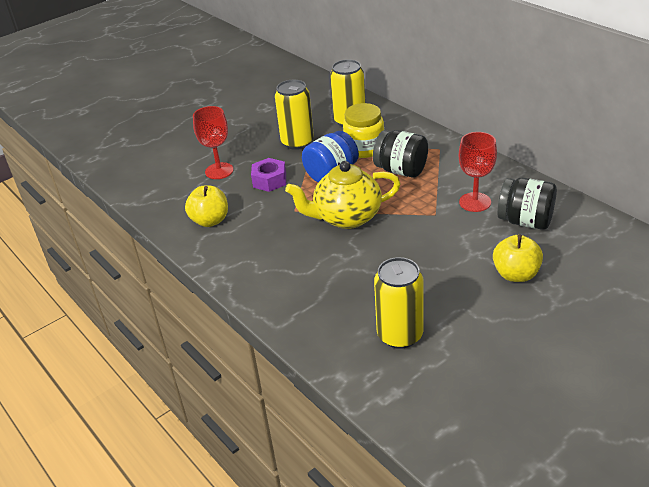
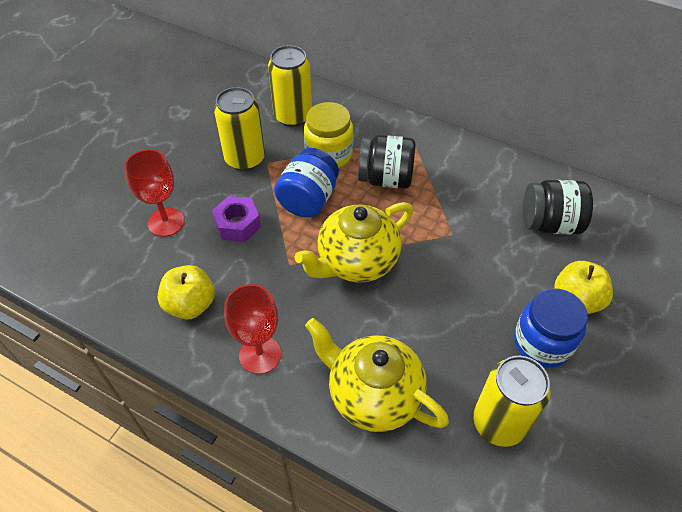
camera: 25 degrees left, 15 degrees up
red goblet [459,132,497,212] -> red goblet moved to [224,284,281,374]
none -> yellow teapot [305,318,449,432]
none -> blue jar [514,288,588,368]

